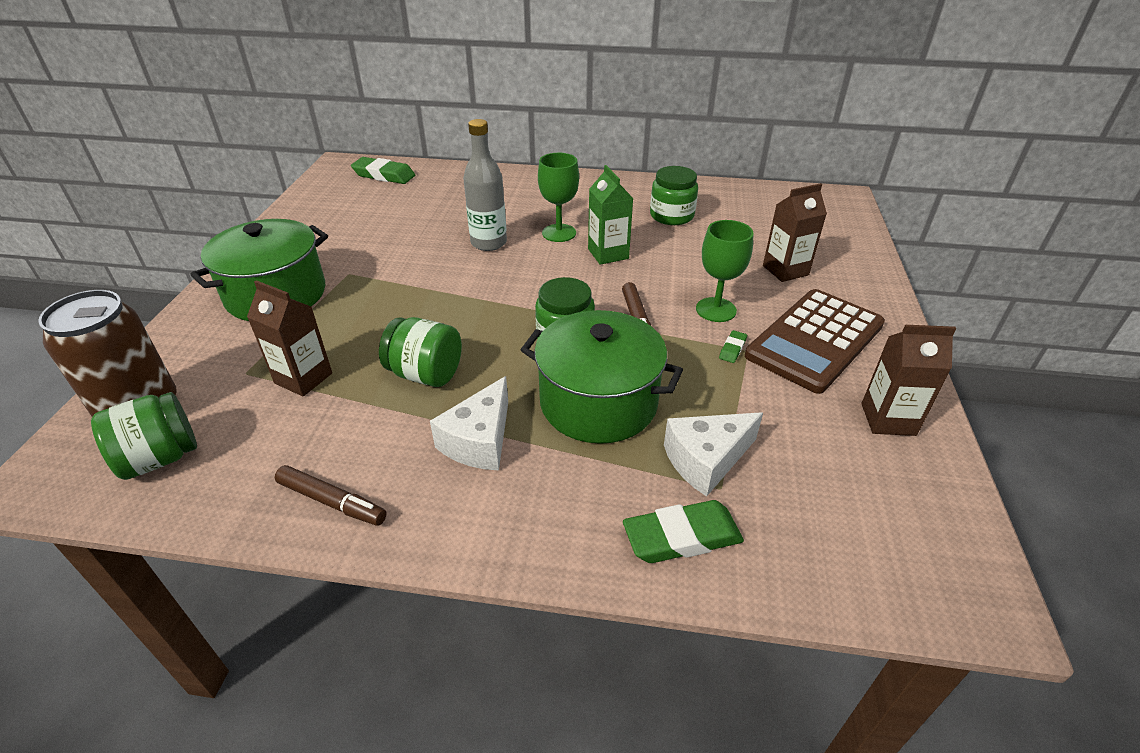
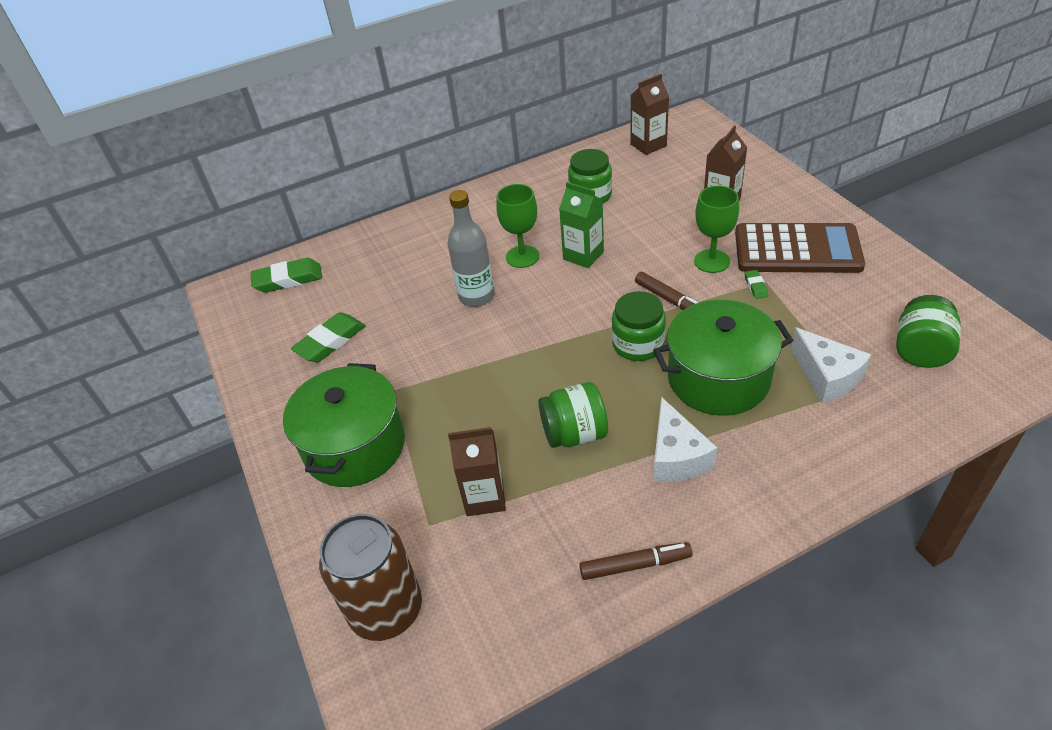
camera: 30 degrees left, 5 degrees up
green jar [91,392,197,480] -> green jar moved to [896,295,961,368]
green eraser [623,500,744,563] -> green eraser moved to [291,312,366,362]
white cheese [664,412,763,497] -> white cheese turned 60 degrees counterclockwise [790,327,871,403]
brown calculator [745,289,885,394] -> brown calculator turned 90 degrees counterclockwise [735,223,865,273]
brown carton [861,325,956,436] -> brown carton moved to [631,74,669,155]

